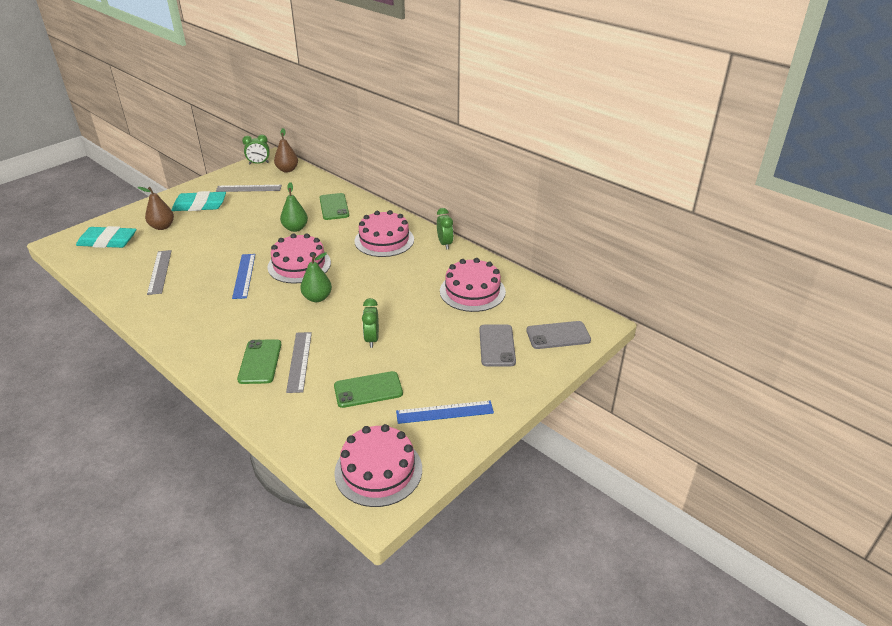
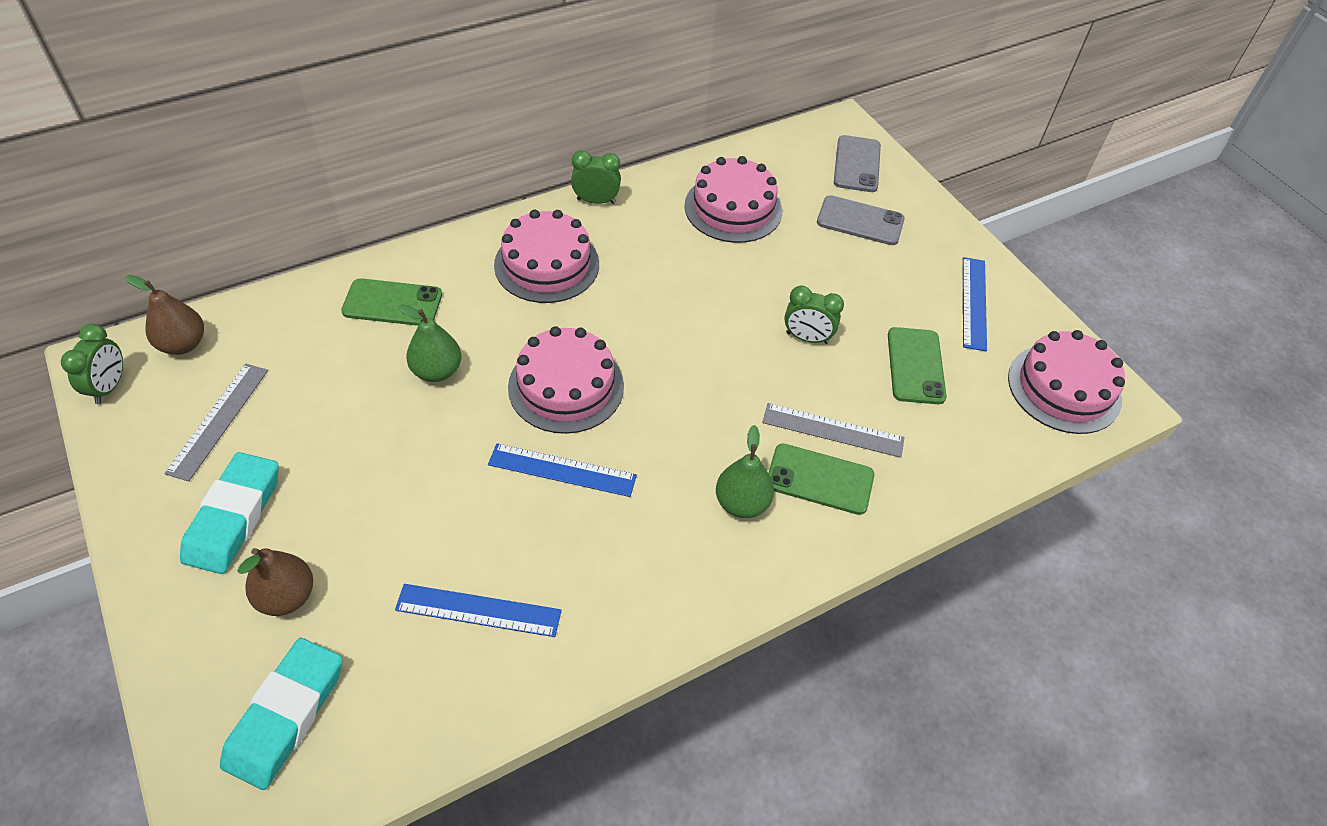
camera: 75 degrees left, 15 degrees up
grey ruler [147,250,172,295] -> blue ruler [395,584,562,637]
green pear [300,252,332,302] -> green pear moved to [716,425,774,518]

